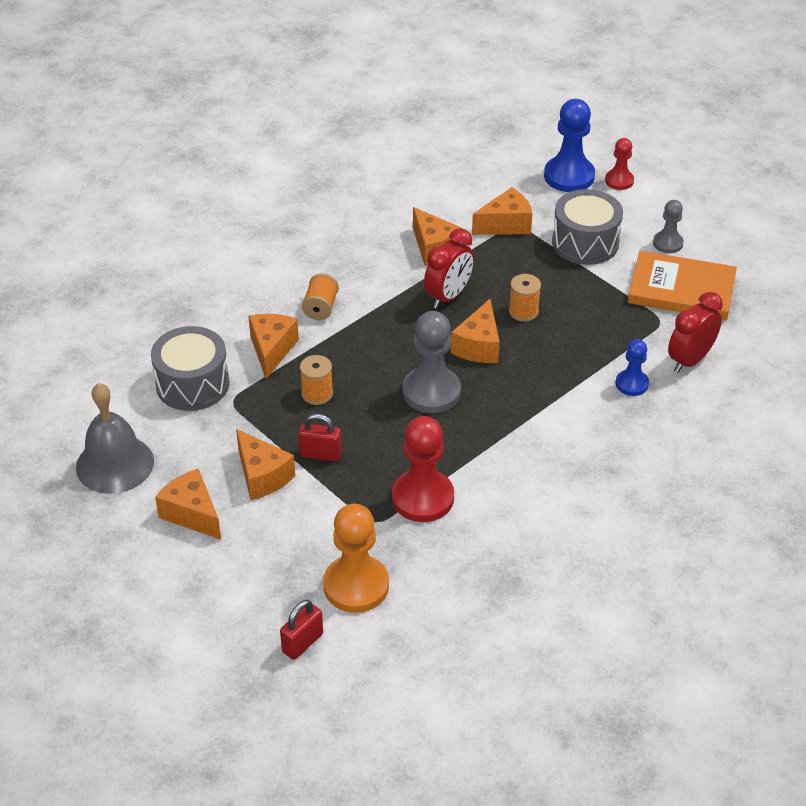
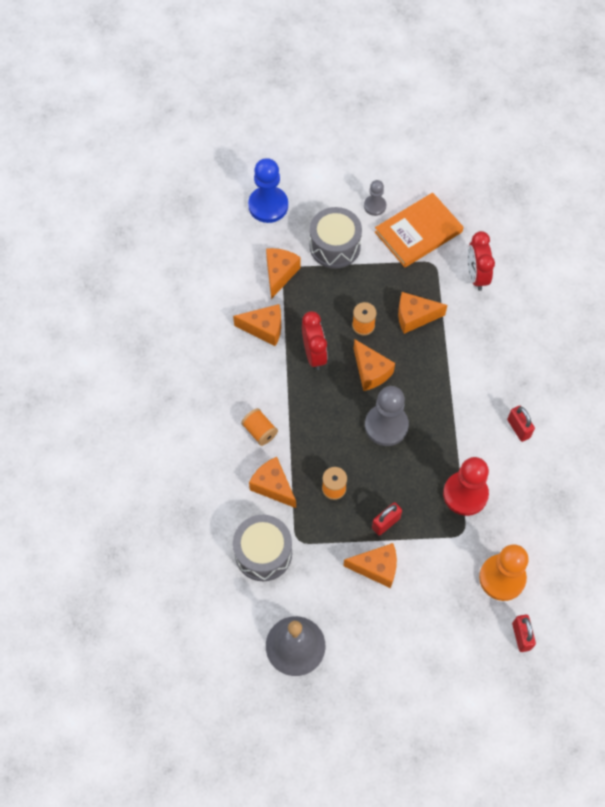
camera: 50 degrees left, 20 degrees up
orange cheese [155,469,221,540] -> orange cheese moved to [398,292,447,334]
red pawn [605,138,634,190] -> none
blue pawn [616,339,649,396] -> none
none -> red padlock [507,406,535,442]

